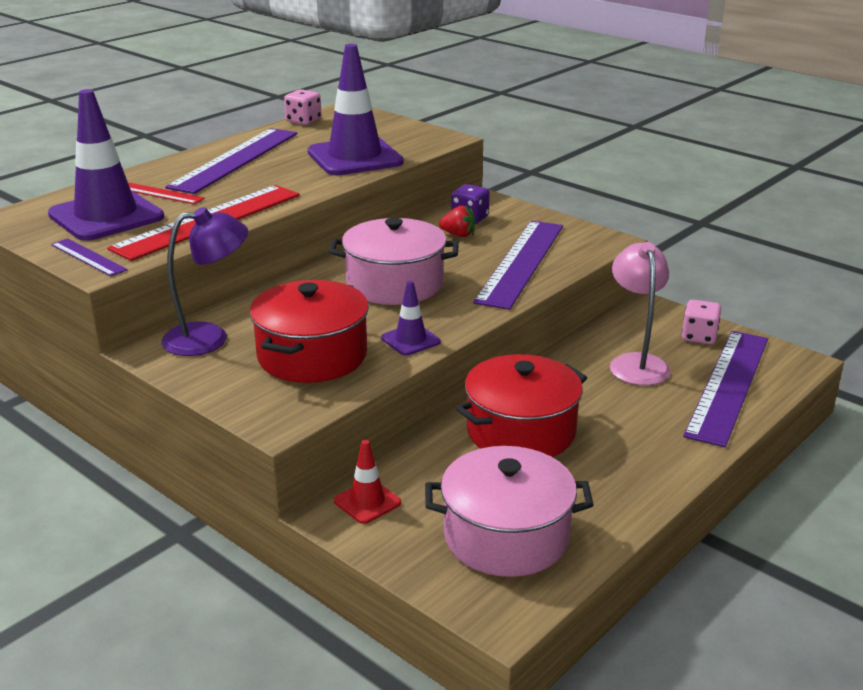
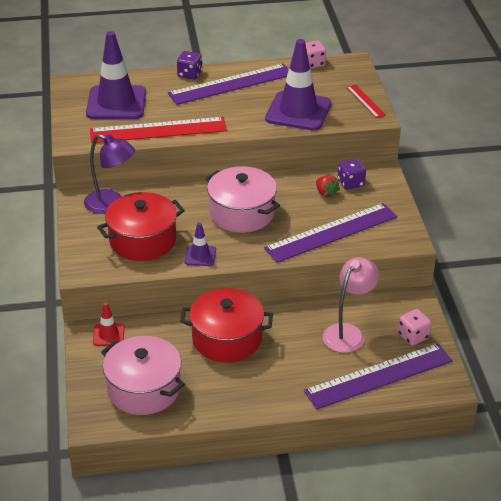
camera: 40 degrees right, 10 degrees up
purple ruler [51,238,128,277] -> none
red ruler [128,182,205,204] -> red ruler moved to [346,85,386,118]
none -> purple dice [177,51,202,79]

